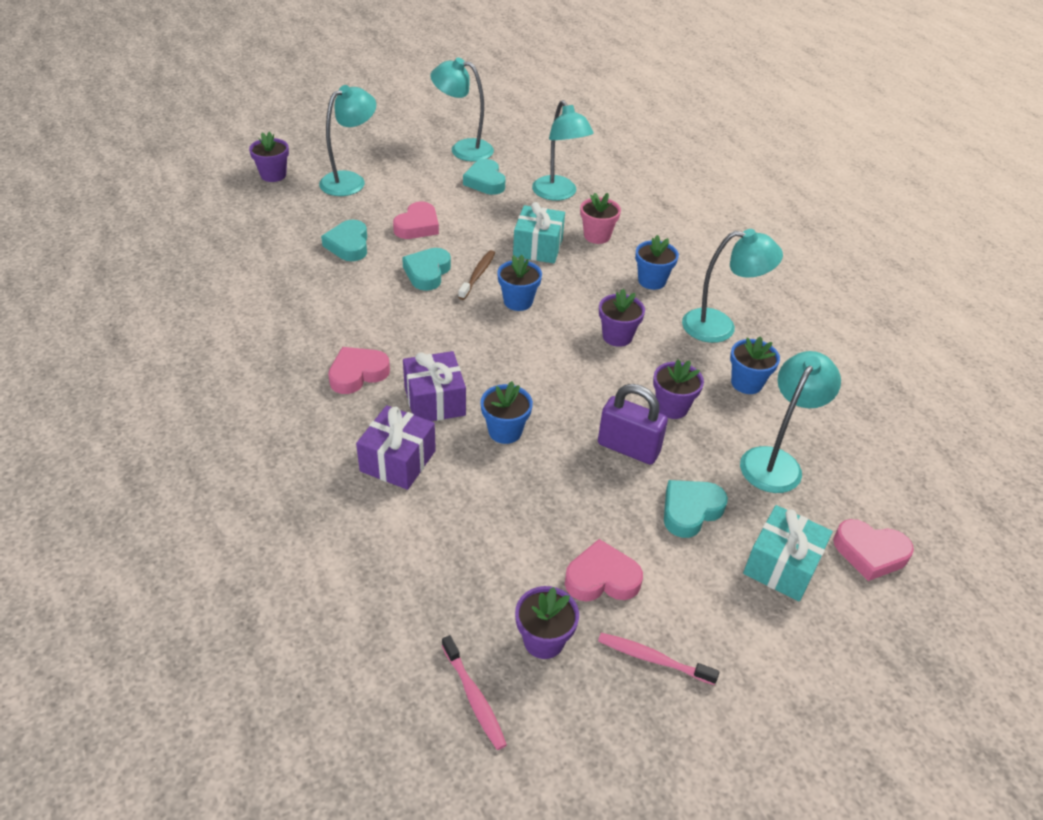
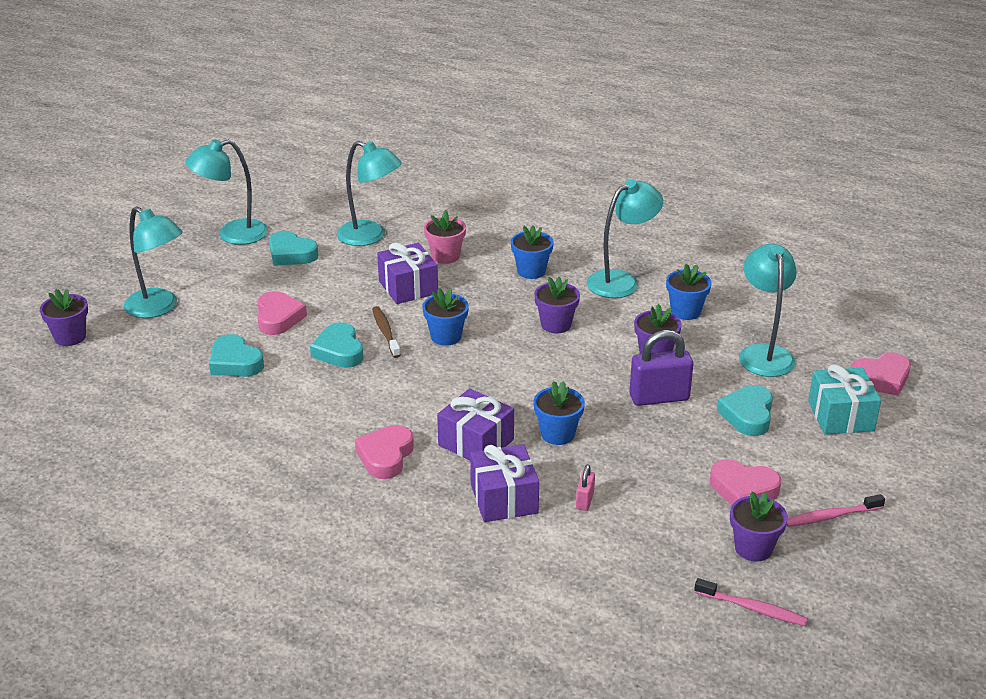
camera: 35 degrees left, 10 degrees down
turquoise lamp [319,85,376,196] -> turquoise lamp turned 120 degrees clockwise [124,206,183,318]
turquoise gift [513,202,565,263] -> purple gift [377,243,438,304]
pink heart [565,539,643,602] -> pink heart turned 120 degrees counterclockwise [710,459,781,505]
none -> pink padlock [576,464,595,511]

